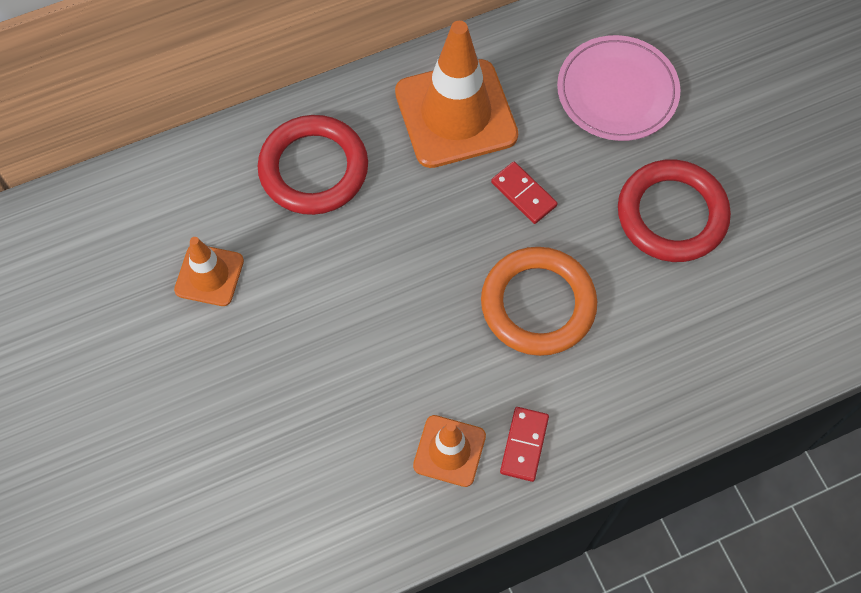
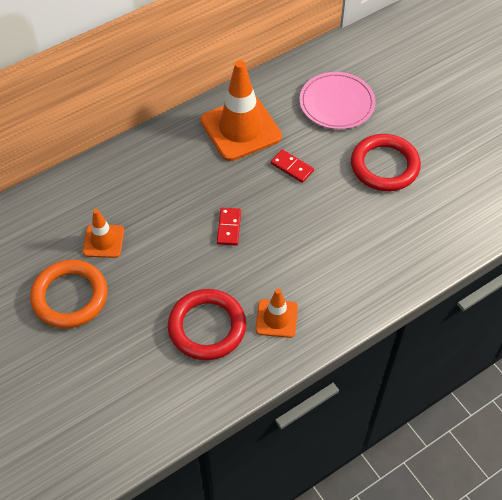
camera: 10 degrees left, 10 degrees down
red ring [258,115,368,215] -> red ring moved to [168,289,246,360]
orange ring [481,247,597,356] -> orange ring moved to [30,260,108,328]
red domino [500,407,549,482] -> red domino moved to [217,208,241,246]

